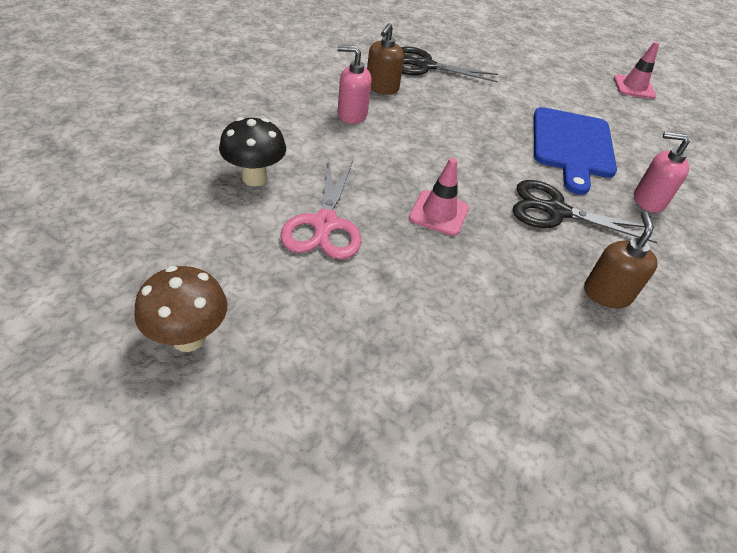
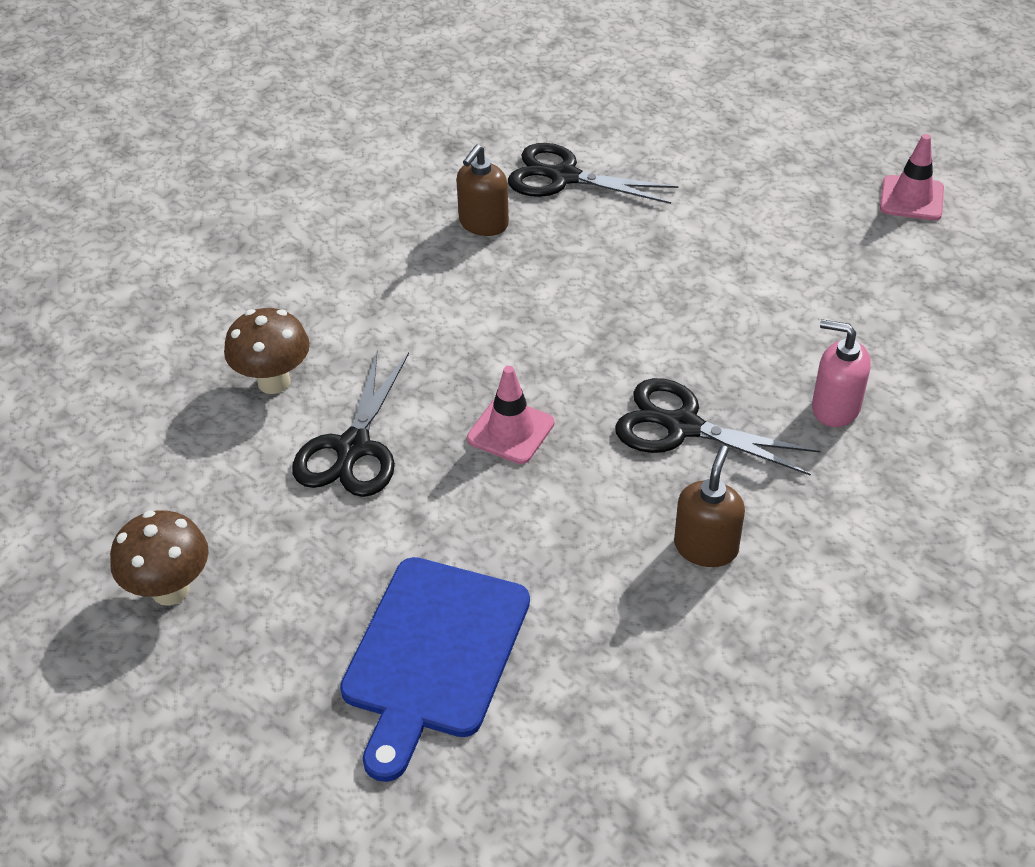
camera: 15 degrees right, 0 degrees up
black mushroom [219,117,286,186] -> brown mushroom [224,308,310,394]
pink scissors [280,161,361,259] -> black scissors [292,350,409,497]
pink soap dispenser [338,45,372,124] -> none
blue cutting board [534,107,617,195] -> blue cutting board moved to [340,557,530,782]

